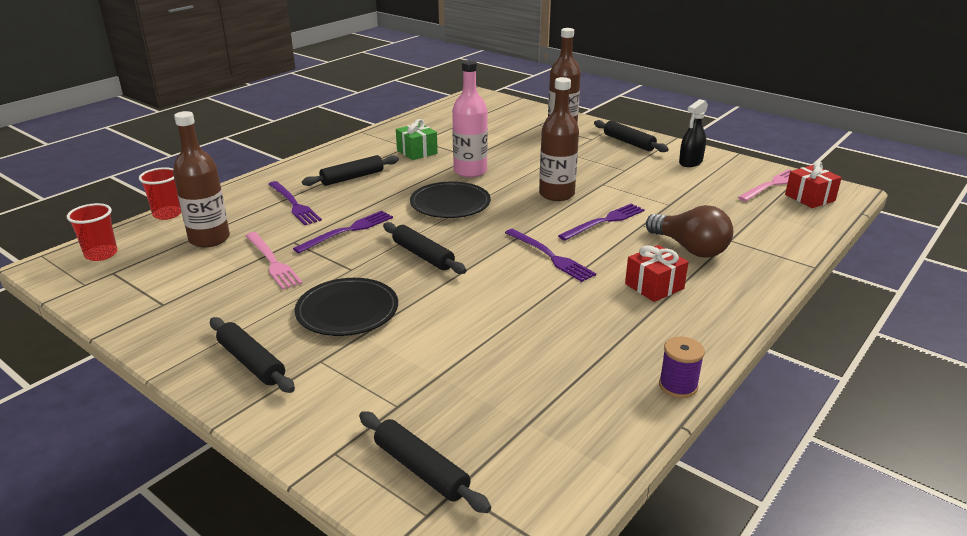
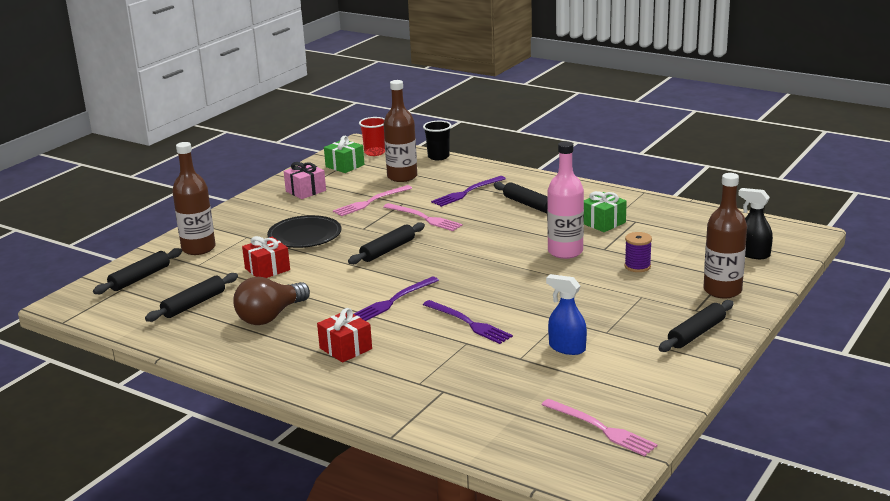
camera: 85 degrees right, 5 degrees down
red cup [139,167,181,220] -> black cup [423,121,452,160]
black rolling pin [210,317,295,393] -> black rolling pin moved to [145,273,238,322]
purple fork [293,211,393,253] -> pink fork [383,203,463,231]
black plate [410,182,491,218] -> none
brown bottle [539,77,579,201] -> brown bottle moved to [172,142,216,255]
brown light bulb [646,205,733,258] -> brown light bulb moved to [233,277,310,325]
purple spool [659,336,705,398] -> purple spool moved to [625,232,652,272]
black spray bottle [679,99,708,167] -> black spray bottle moved to [738,188,773,259]
red gift [785,161,842,208] -> red gift moved to [242,236,290,278]
none -> pink gift [284,162,326,199]
none -> green gift [324,136,365,173]
none -> blue spray bottle [546,274,587,355]

